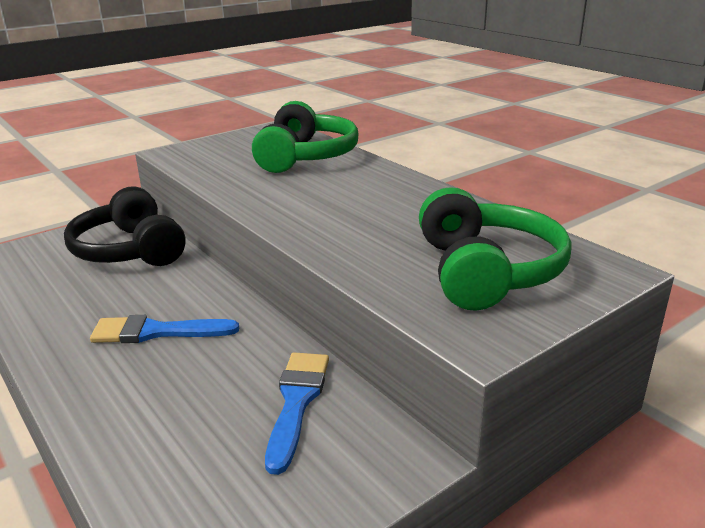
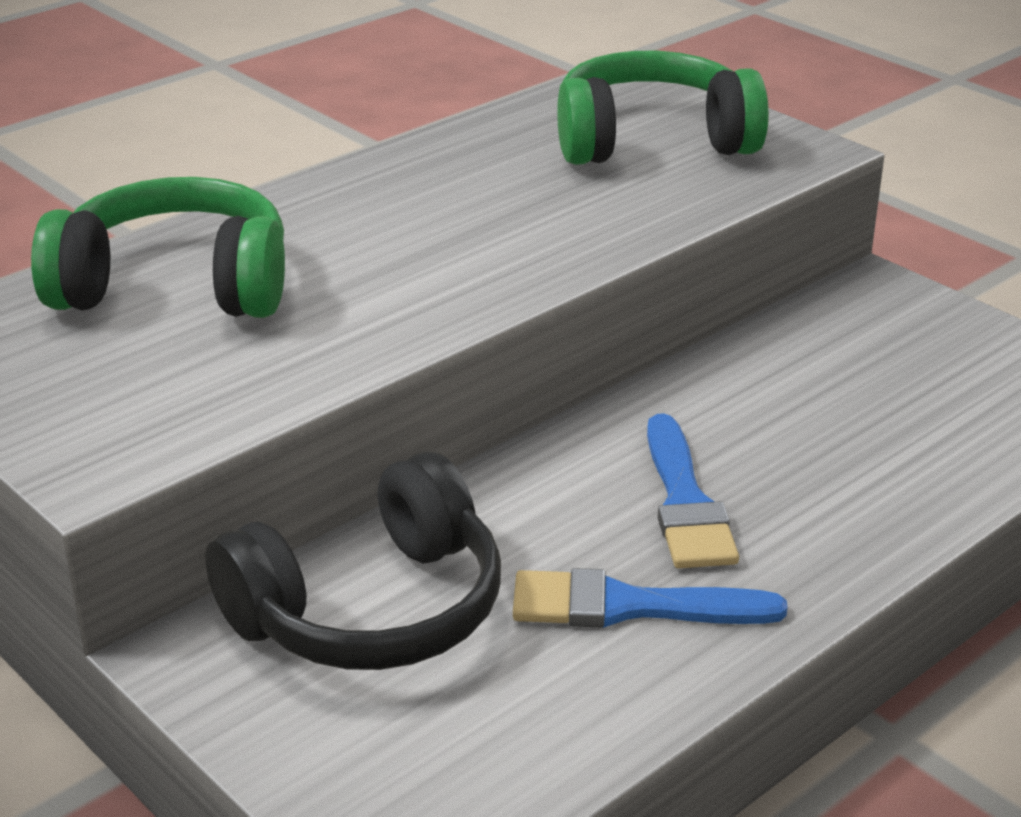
camera: 95 degrees left, 5 degrees up
blue brush [265,352,329,475] -> blue brush moved to [513,568,788,628]

